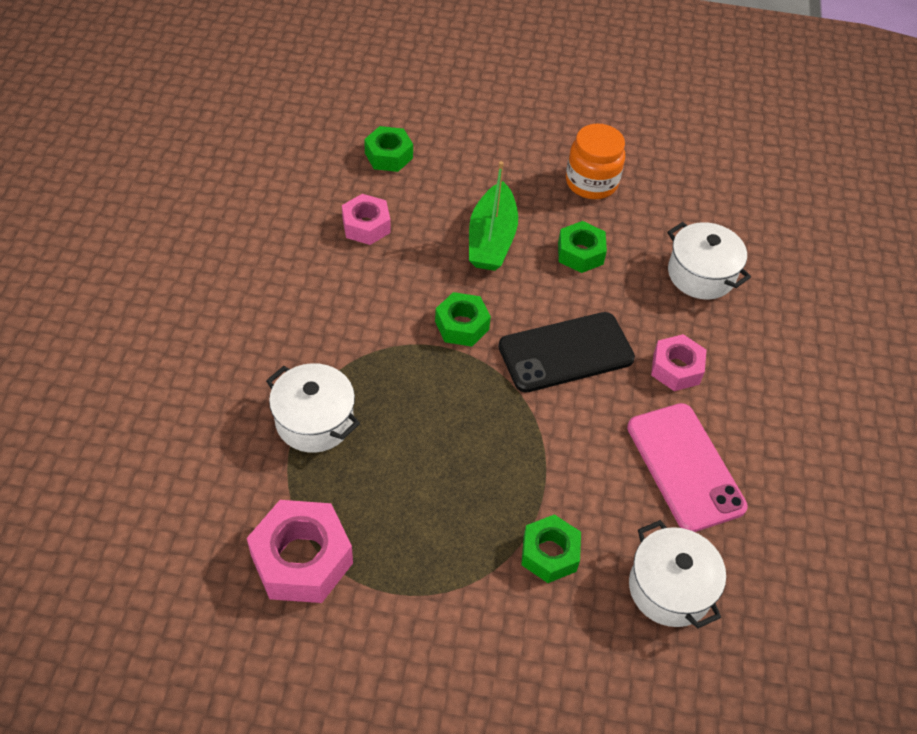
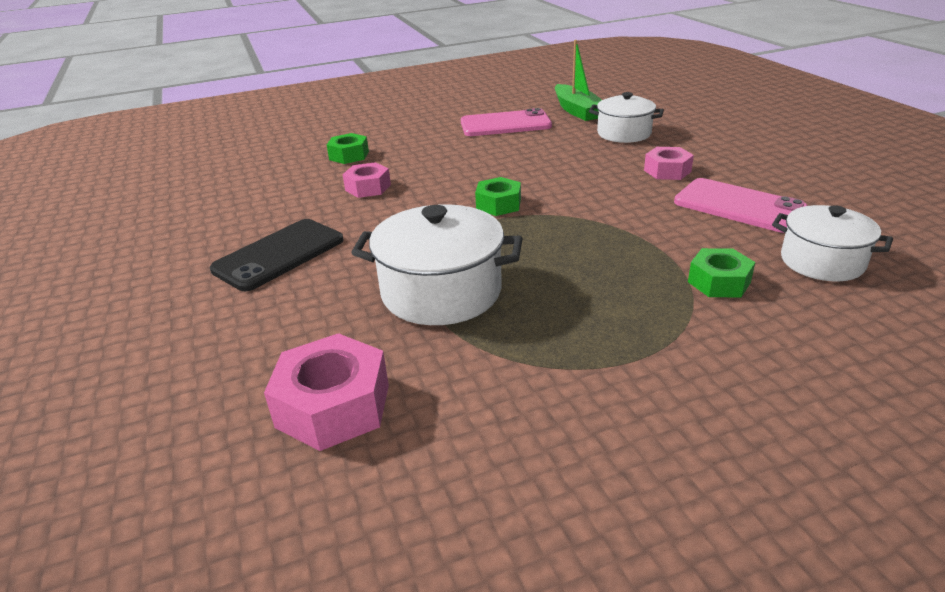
camera: 25 degrees left, 20 degrees down
pink nut [247,500,353,603] -> pink nut moved to [264,333,389,451]
white pot [266,363,360,453] -> white pot [351,204,523,325], size x1.52
green boat [469,161,518,271] -> green boat moved to [555,40,602,121]
black phone [498,312,635,393] -> black phone moved to [210,219,344,291]
green nut [558,221,607,273] -> none
orange jar [566,124,625,199] -> pink phone [461,108,552,136]

